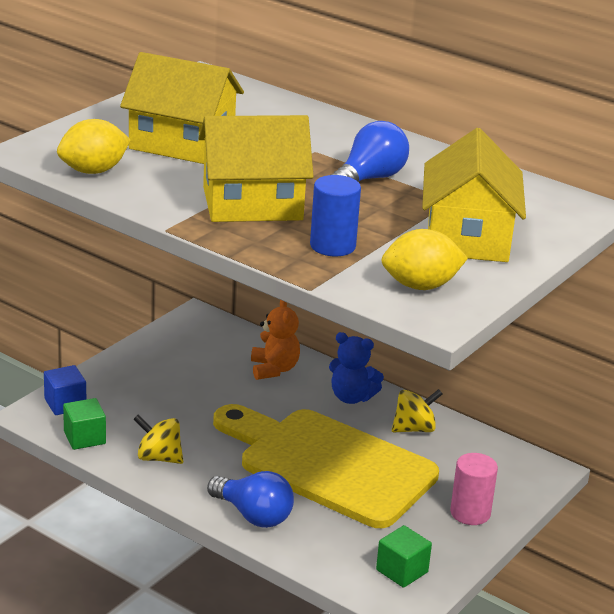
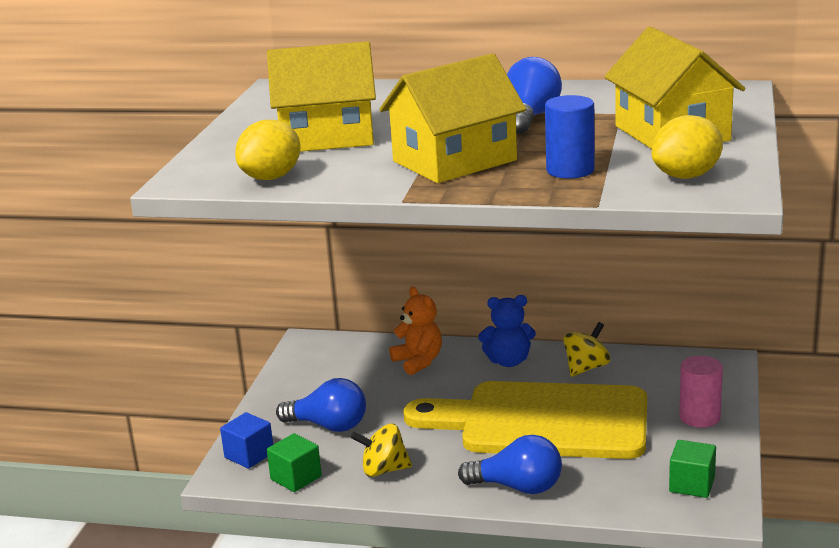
camera: 20 degrees left, 5 degrees down
none -> blue light bulb [276,378,366,432]

